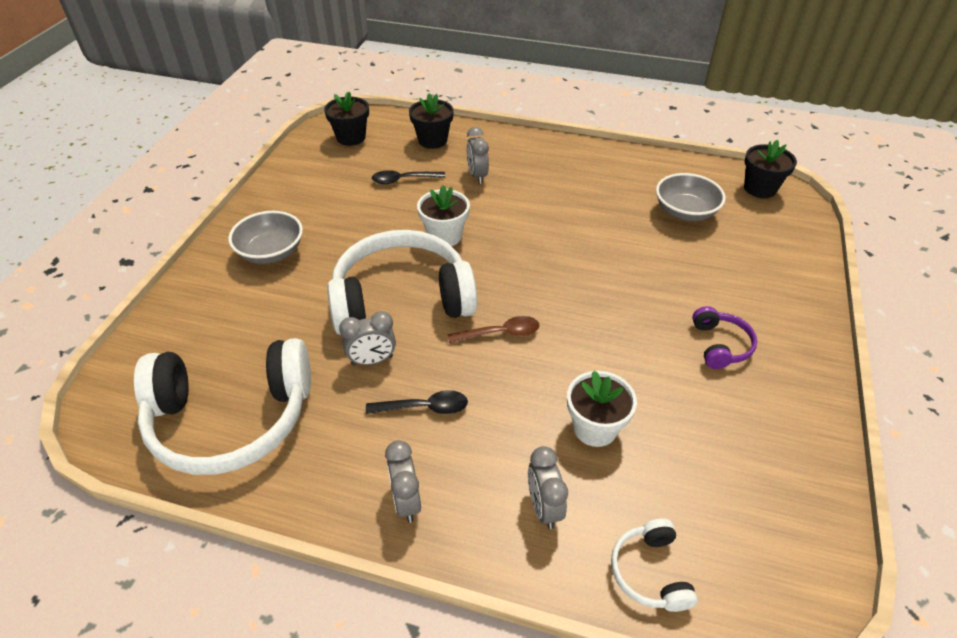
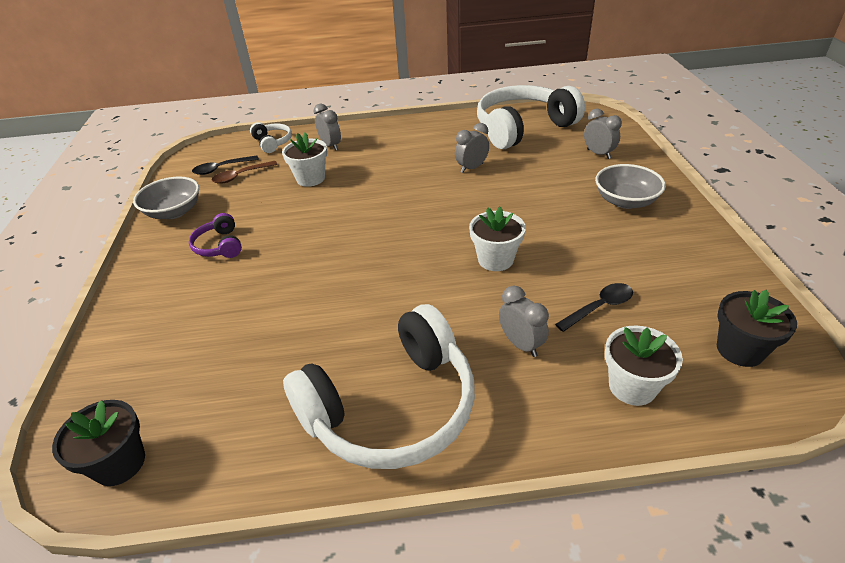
camera: 160 degrees right, 5 degrees down
white headphones [327,230,477,335] -> white headphones moved to [283,304,475,469]
black spoon [366,390,468,414] -> black spoon moved to [192,155,259,175]
grey clock [385,440,421,523] -> grey clock moved to [584,109,622,159]
black flower pot [409,93,454,149] -> white flower pot [605,325,683,406]
brown spoon [447,316,539,343] -> brown spoon moved to [212,161,278,184]
grey bowl [656,173,725,221] -> grey bowl moved to [133,177,199,219]

